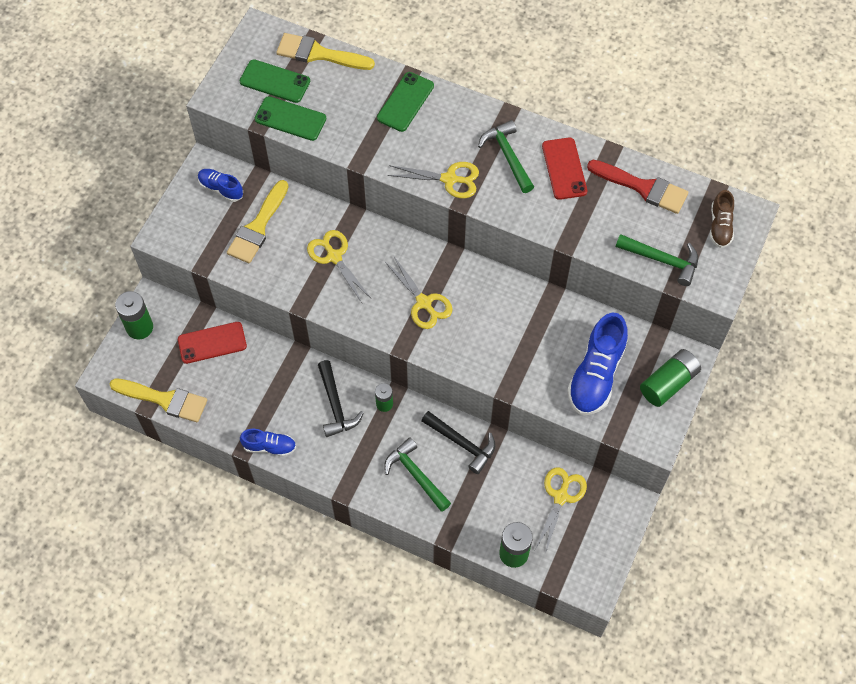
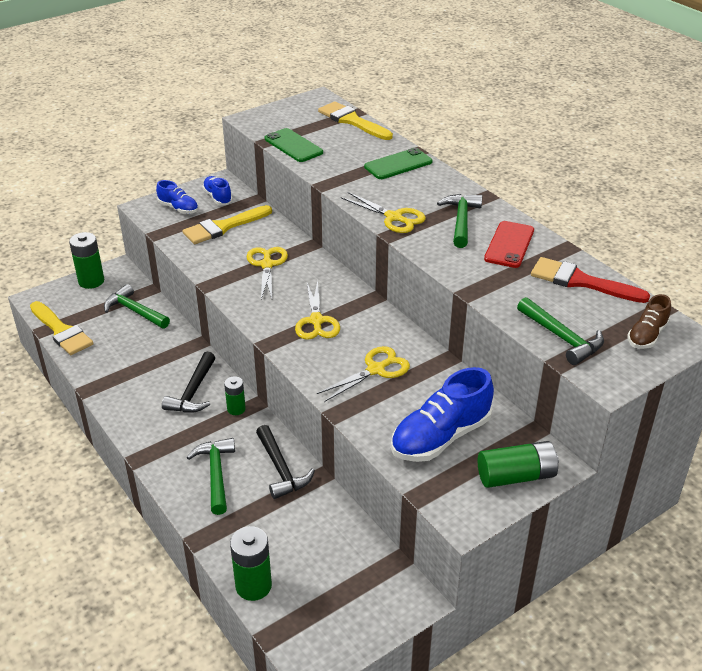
camera: 30 degrees right, 25 degrees down
red phone [178,322,247,364] -> green hammer [104,284,170,329]
green phone [239,59,310,103] -> none
blue shoe [240,429,296,457] -> blue shoe moved to [156,180,198,214]
yellow scissors [536,468,587,554] -> yellow scissors moved to [317,346,410,402]
red brush [587,160,688,214] -> red brush turned 150 degrees clockwise [531,257,650,303]

